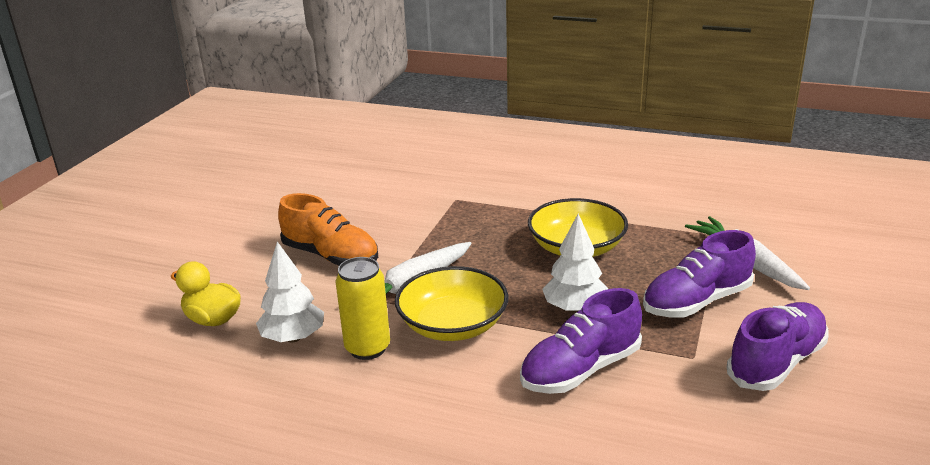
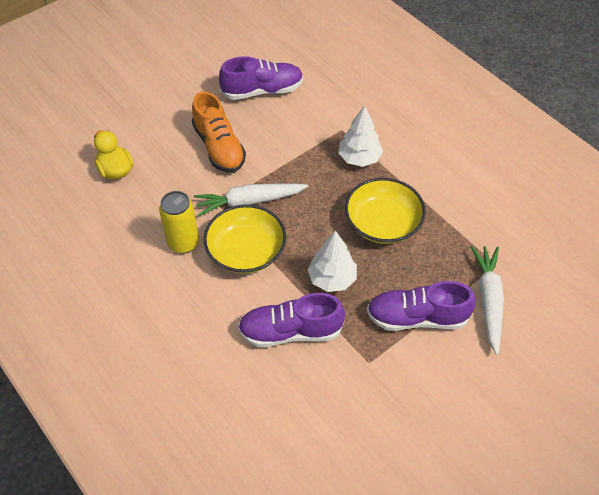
camera: 30 degrees right, 25 degrees up
white tree [256,242,324,342] -> white tree moved to [338,105,383,167]
purple shoe [727,302,829,391] -> purple shoe moved to [219,56,303,100]

